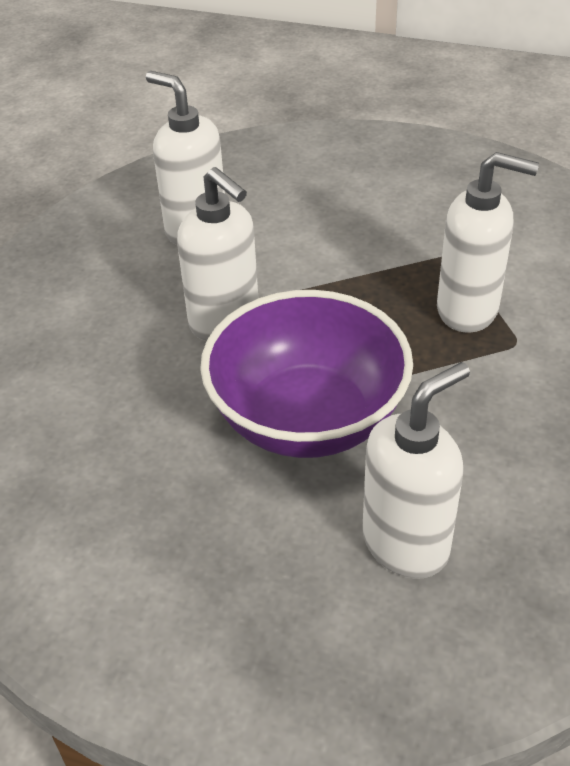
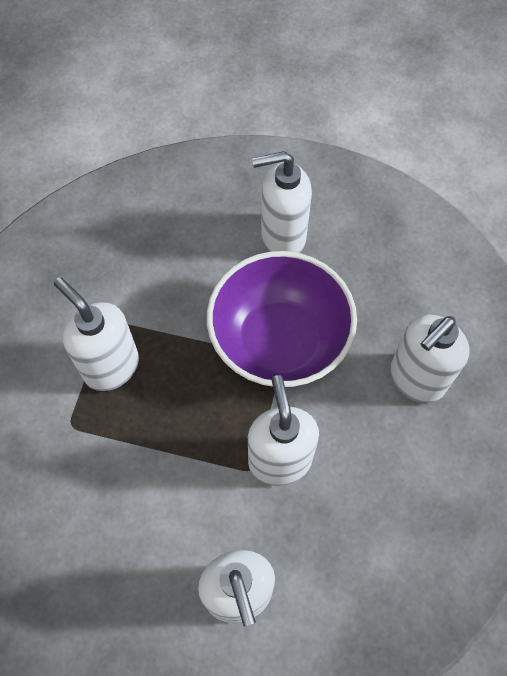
camera: 150 degrees left, 20 degrees up
none -> white soap dispenser [390,315,469,403]

